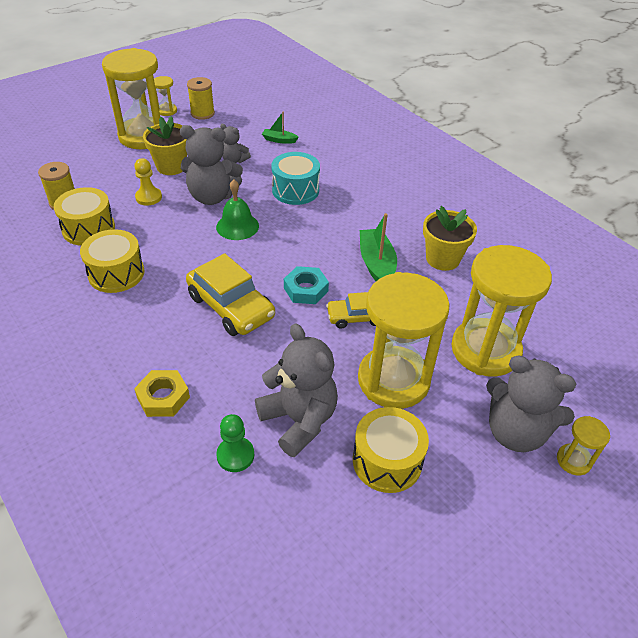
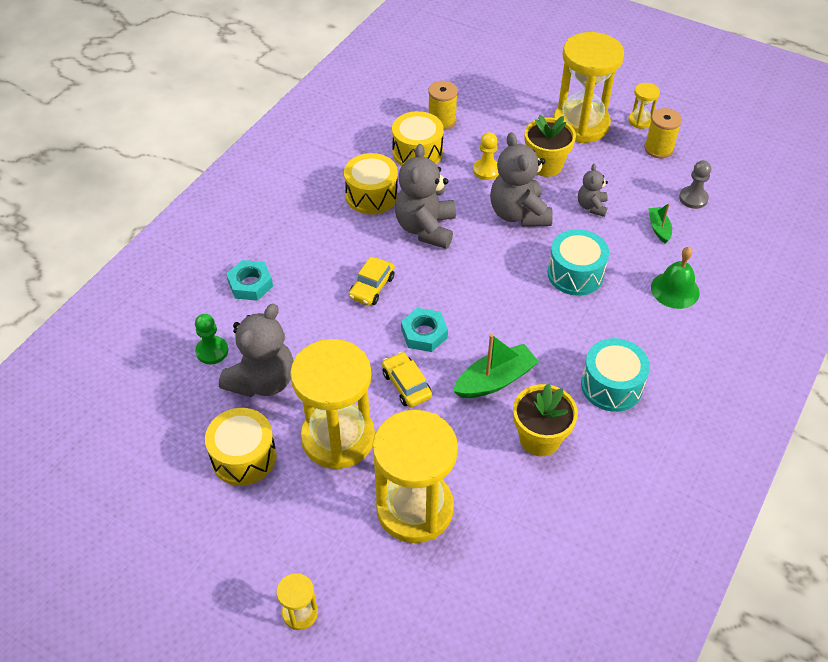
camera: 70 degrees right, 5 degrees up
yellow nut [134,370,190,417] -> turquoise nut [226,260,273,301]
yellow car [186,253,275,336] -> yellow car [349,257,395,306], size x0.58
green bell [216,179,259,240] -> green bell moved to [651,247,700,309]
grey teddy bear [486,355,576,452] -> grey teddy bear moved to [395,144,456,249]
none -> turquoise drum [581,338,650,412]
none -> grey pawn [679,160,711,209]

